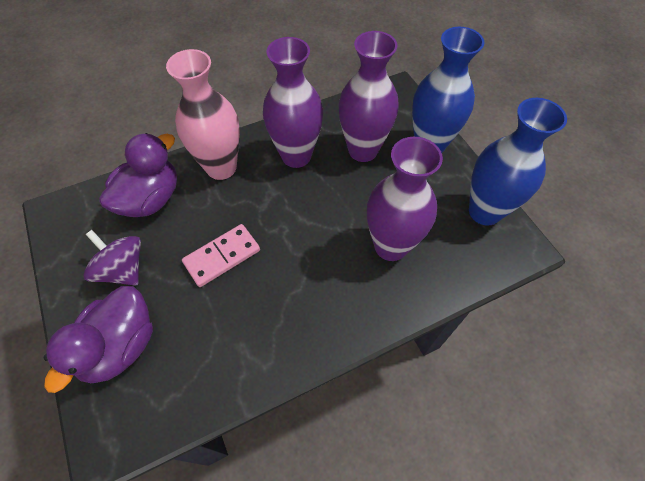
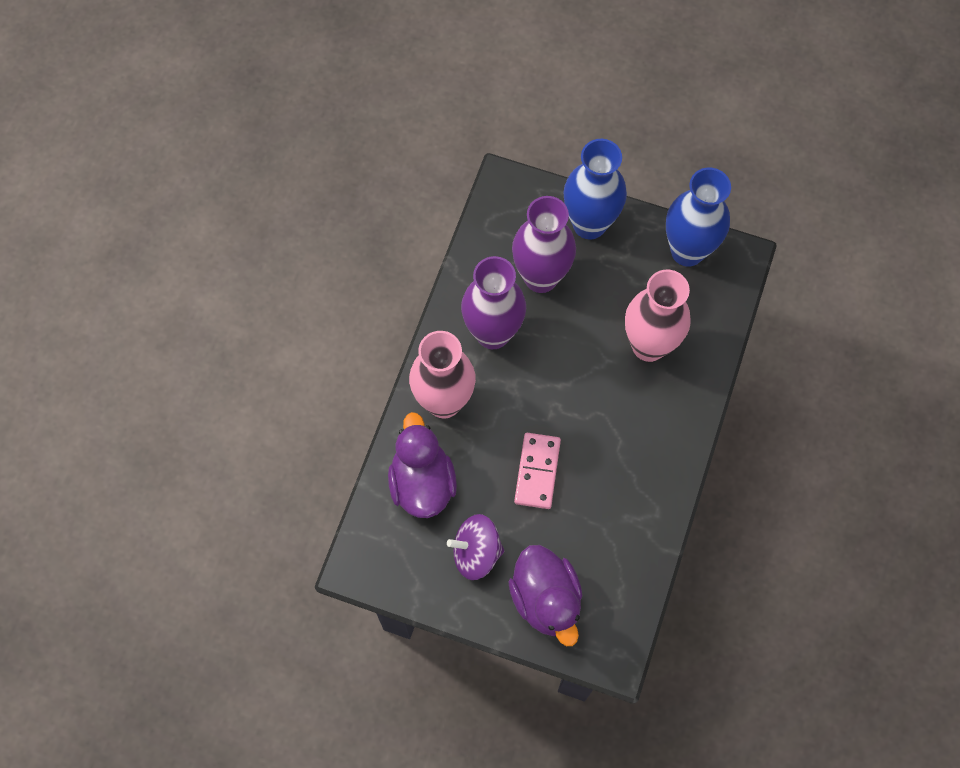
camera: 45 degrees left, 10 degrees up
purple vase [367,137,443,261] -> pink vase [625,270,691,362]

